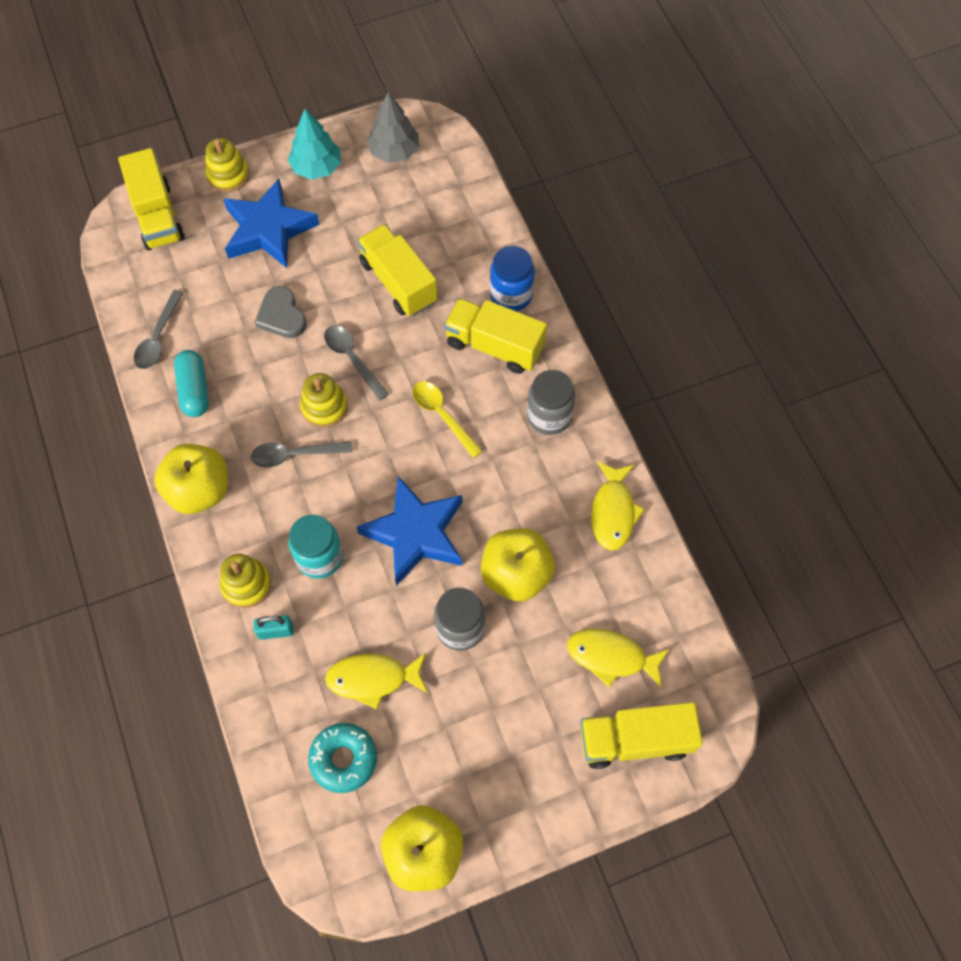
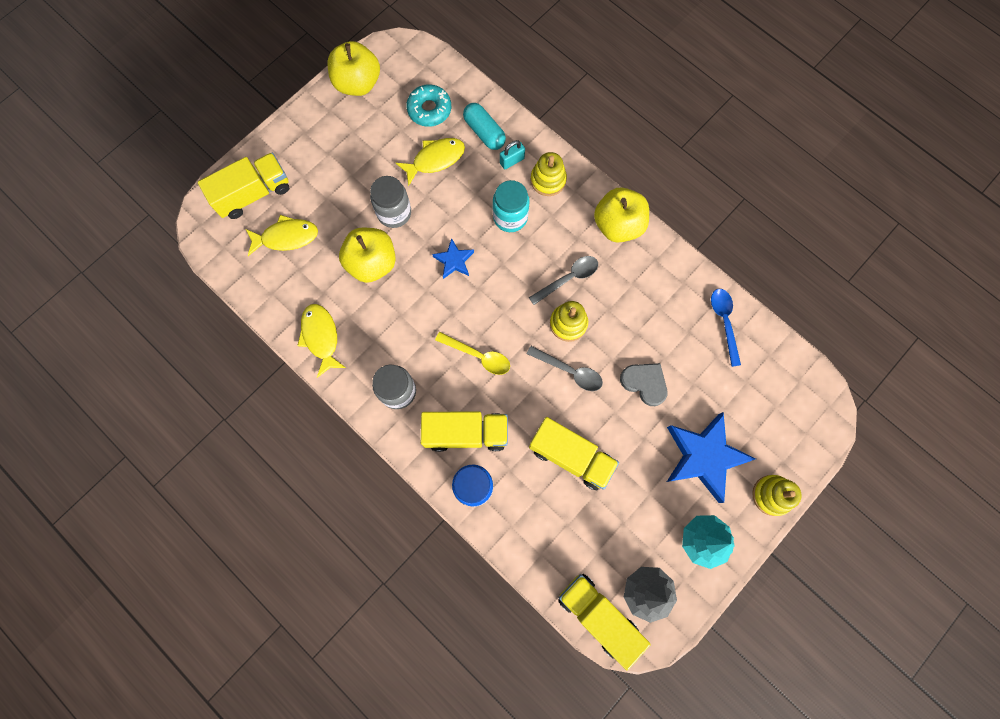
camera: 155 degrees right, 10 degrees up
yellow truck [118,148,185,250] -> yellow truck moved to [558,574,651,671]
grey spoon [134,290,183,369] -> blue spoon [711,289,741,367]
turquoise capsule [174,350,209,417] -> turquoise capsule moved to [463,103,506,150]
blue star [357,476,462,586] -> blue star [432,238,474,279], size x0.50

